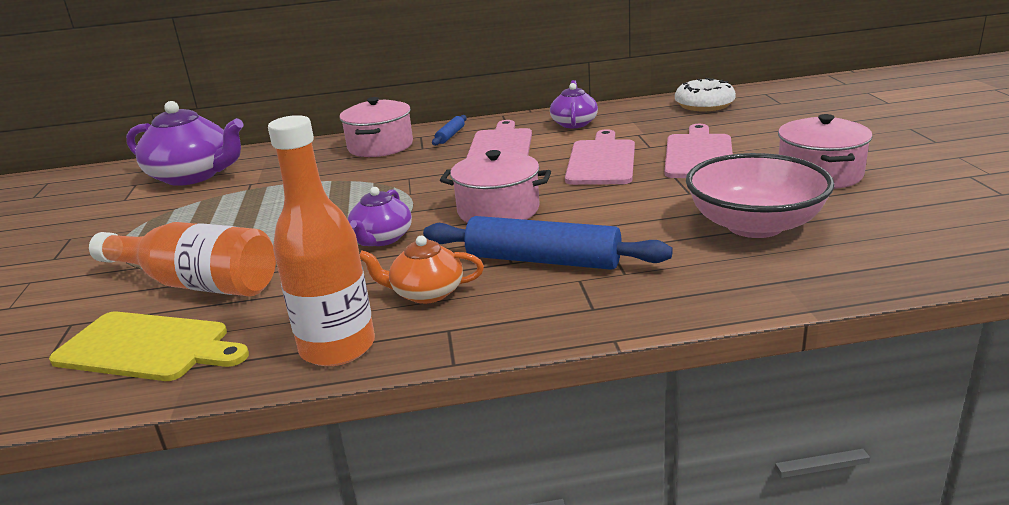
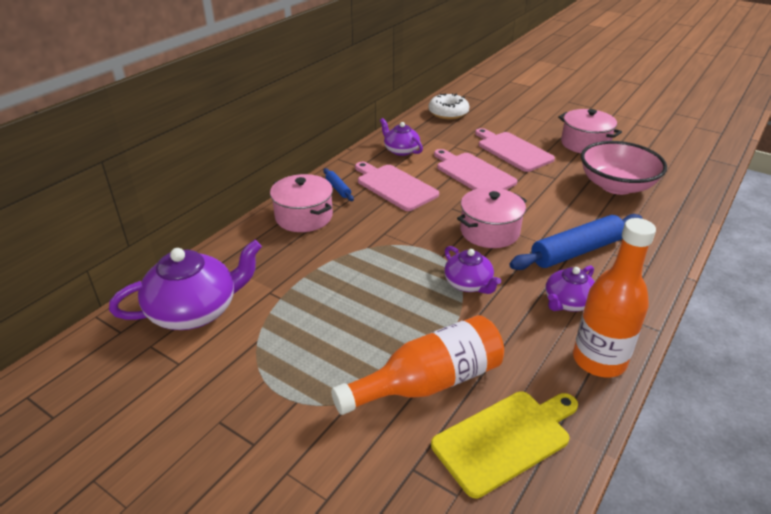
camera: 50 degrees left, 10 degrees up
orange teapot [360,236,484,304] -> purple teapot [545,265,595,312]

